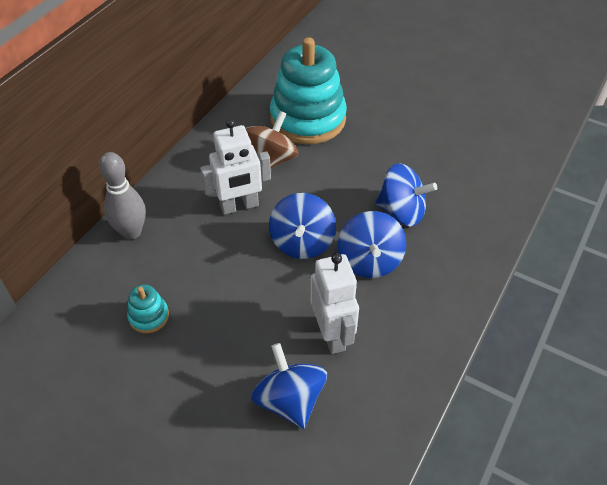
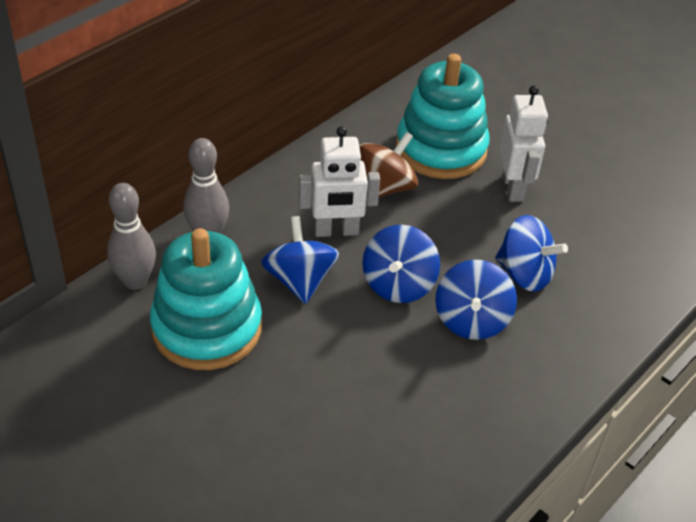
camera: 10 degrees right, 5 degrees down
turquoise stacking toy [127,284,169,333] -> turquoise stacking toy [150,228,262,370], size x2.40
blue spinning top [251,343,327,429] -> blue spinning top moved to [261,216,339,304]
white robot [311,253,359,354] -> white robot moved to [499,85,548,202]
none -> grey bowling pin [107,183,156,290]

